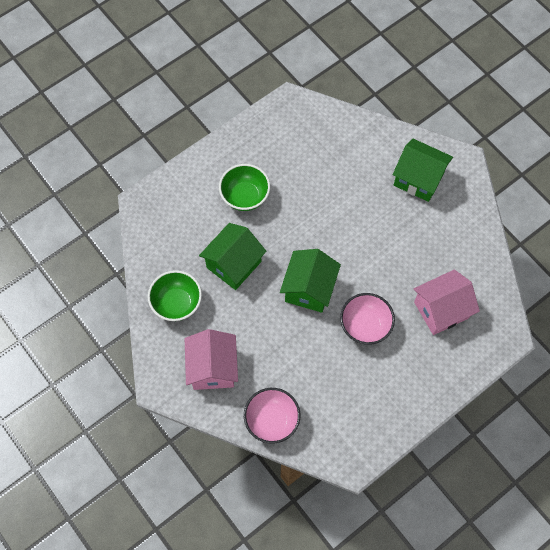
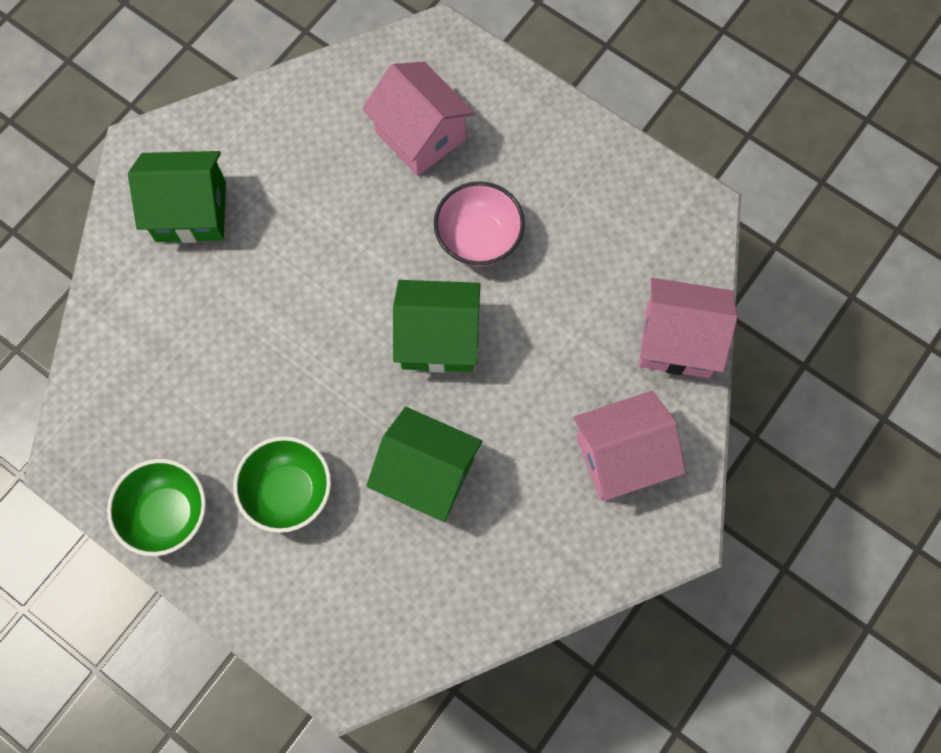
camera: 105 degrees left, 5 degrees up
green bowl [148,270,202,321] -> green bowl moved to [107,459,206,556]
pink bowl [244,388,300,444] -> pink house [639,278,737,378]
green house [393,139,453,202] -> green house turned 75 degrees clockwise [128,151,226,243]

